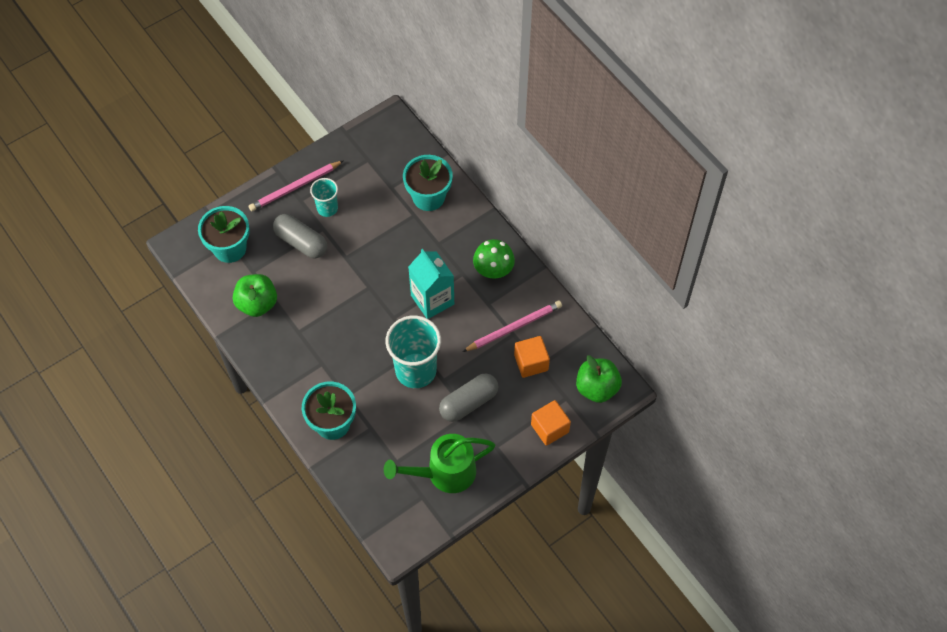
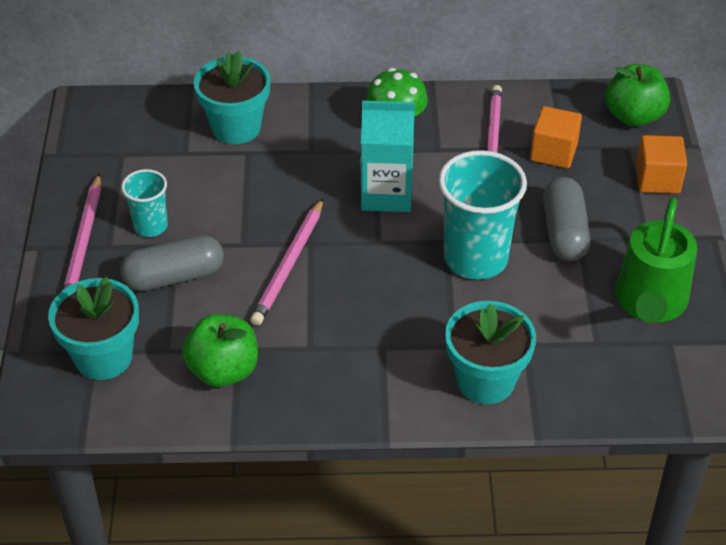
camera: 55 degrees left, 15 degrees down
none -> pink pencil [250,198,323,326]

